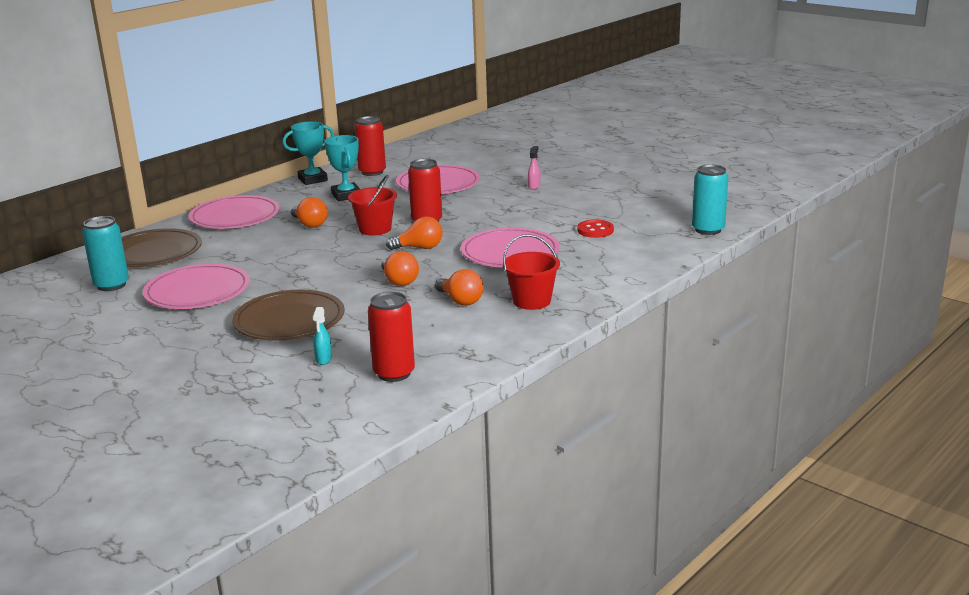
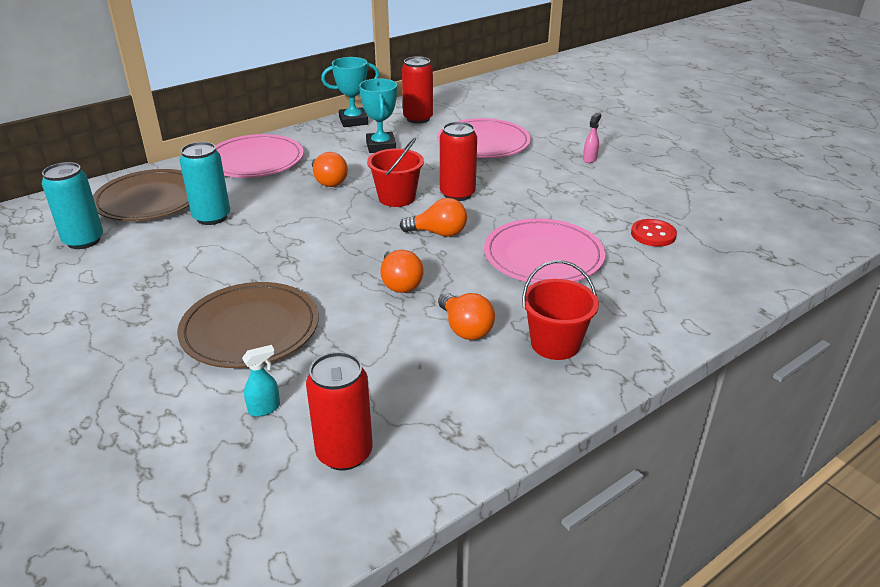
camera: 10 degrees right, 10 degrees up
pink plate [143,264,250,309] -> none
turquoise spray bottle [312,307,332,365] -> turquoise spray bottle turned 135 degrees counterclockwise [242,345,280,417]
turquoise can [692,165,728,235] -> turquoise can moved to [179,142,230,225]

